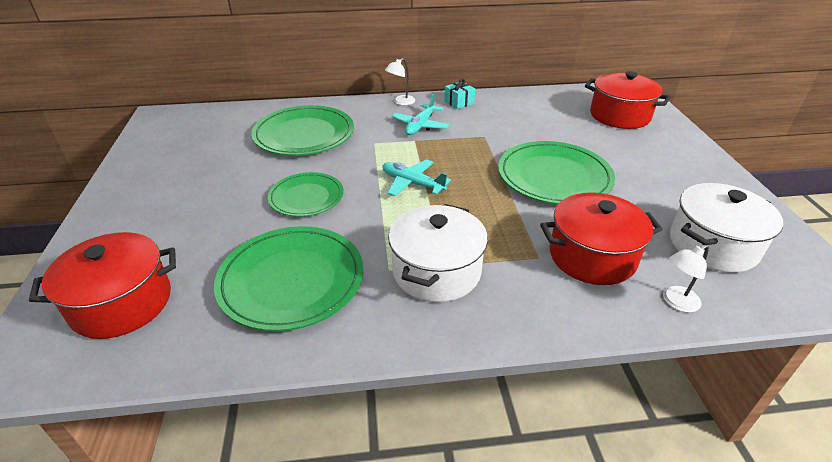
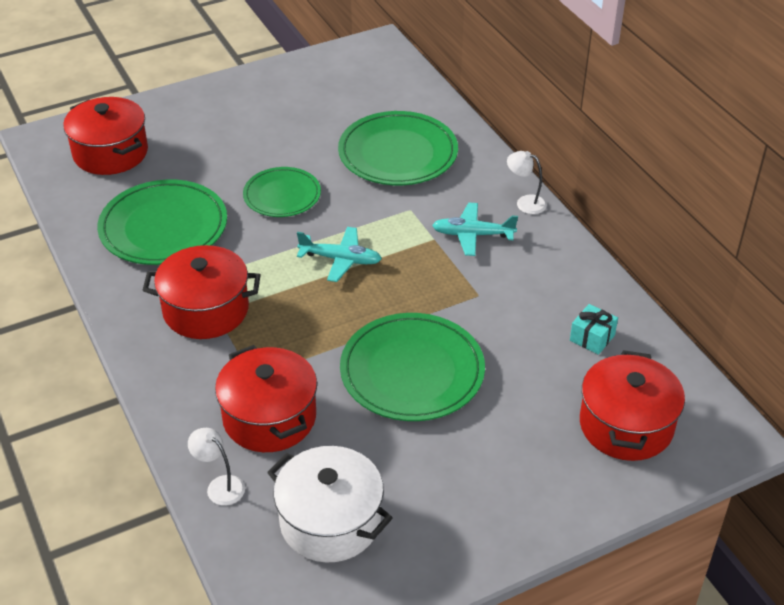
camera: 70 degrees right, 5 degrees up
turquoise plane [382,159,451,196] -> turquoise plane turned 90 degrees clockwise [297,227,382,282]
white pot [388,204,488,302] -> red pot [143,245,261,339]
turquoise gift [444,79,475,109] -> turquoise gift moved to [570,304,618,355]

